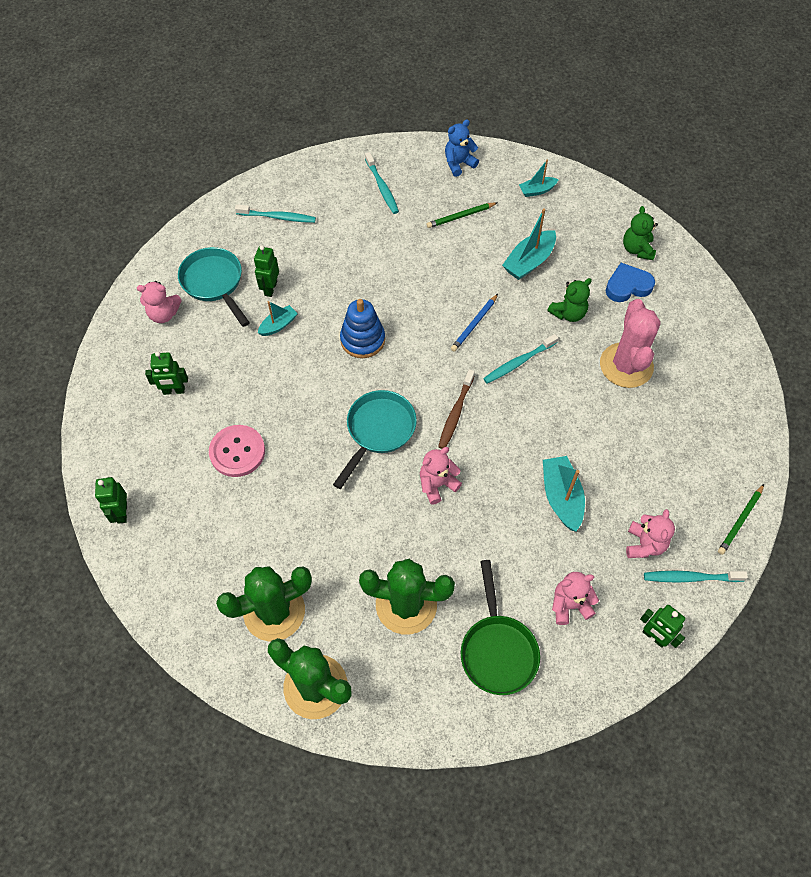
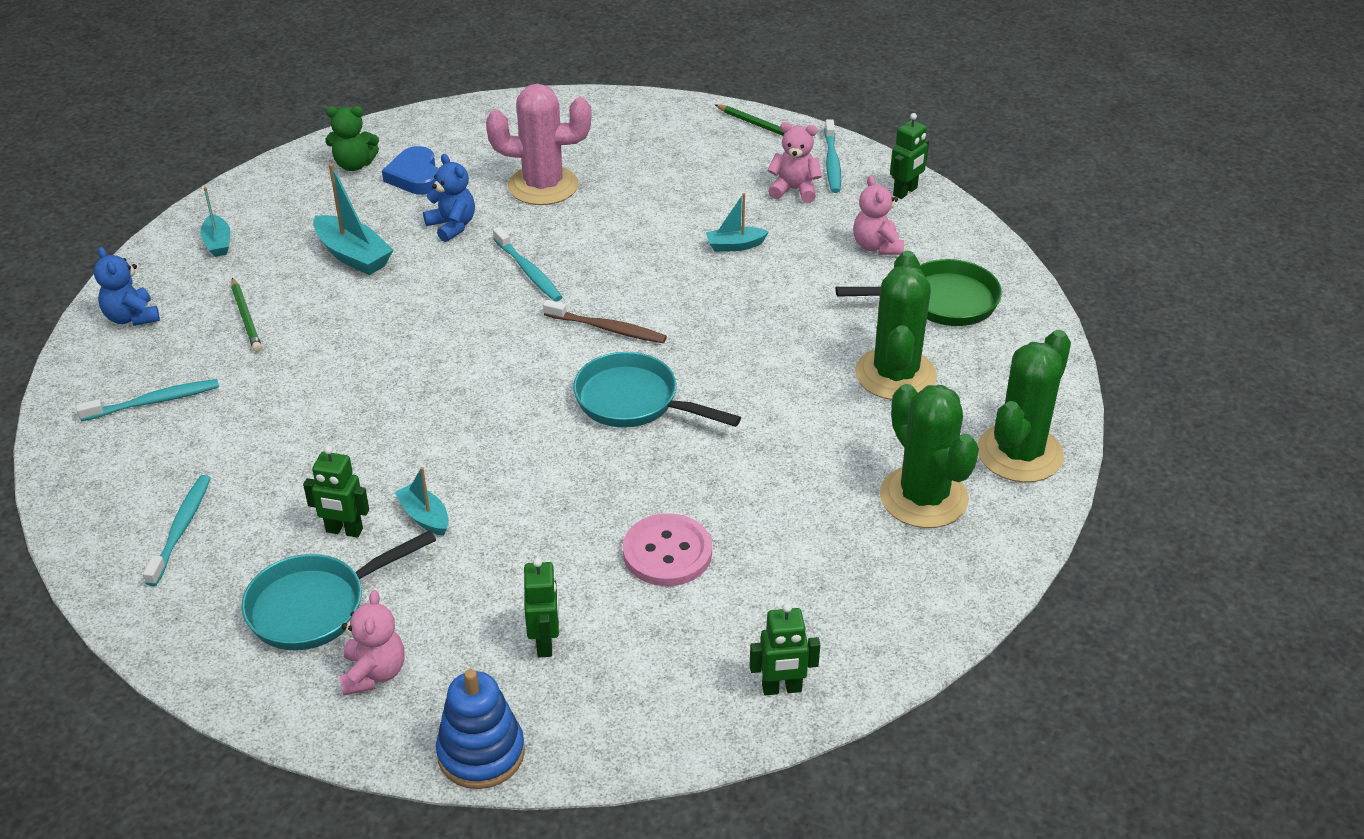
camera: 90 degrees left, 20 degrees down
blue stacking toy [340,299,385,358] -> blue stacking toy moved to [436,669,525,789]
pink teddy bear [420,447,462,505] -> none
blue pencil [451,294,498,352] -> none
turquoise boat [543,456,585,532] -> turquoise boat [706,193,769,252], size x0.61
green teddy bear [547,278,592,322] -> blue teddy bear [423,154,475,242]

